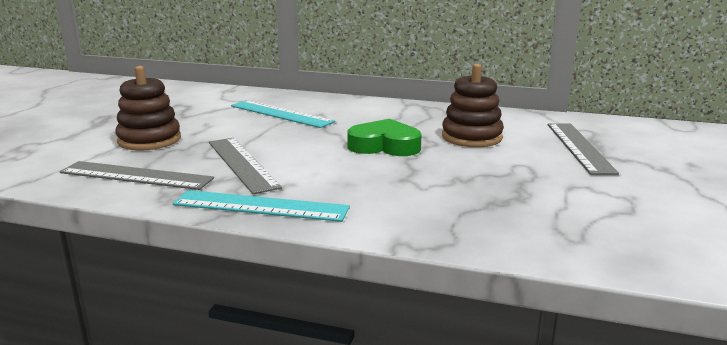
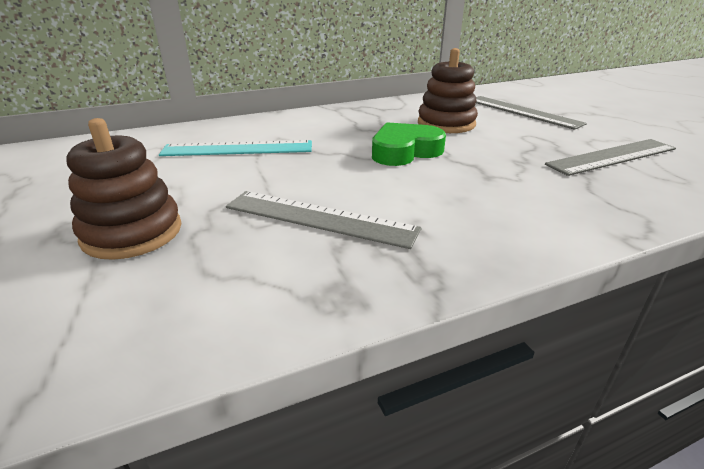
camera: 40 degrees left, 10 degrees up
grey ruler [60,161,214,190] -> grey ruler moved to [545,139,676,176]
turquoise ruler [173,190,350,222] -> none

